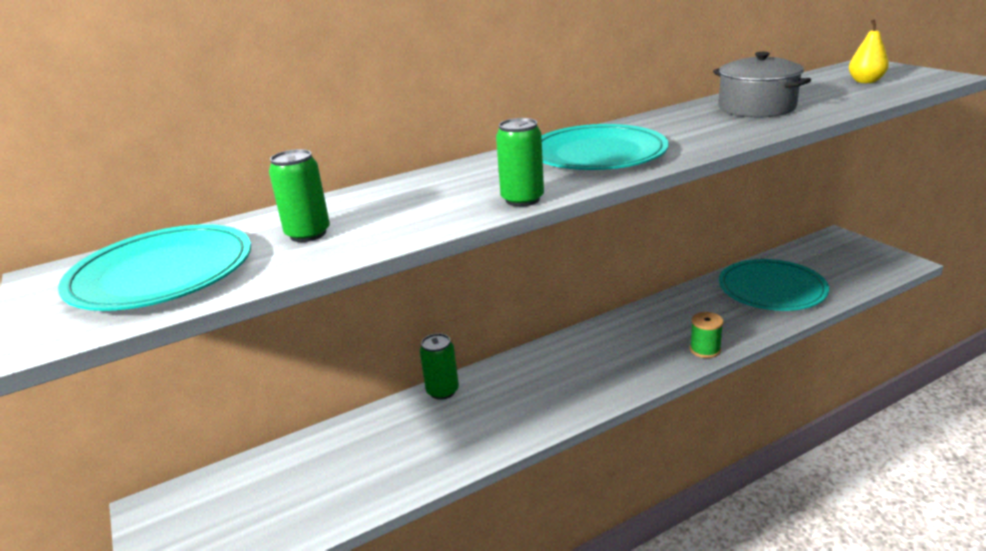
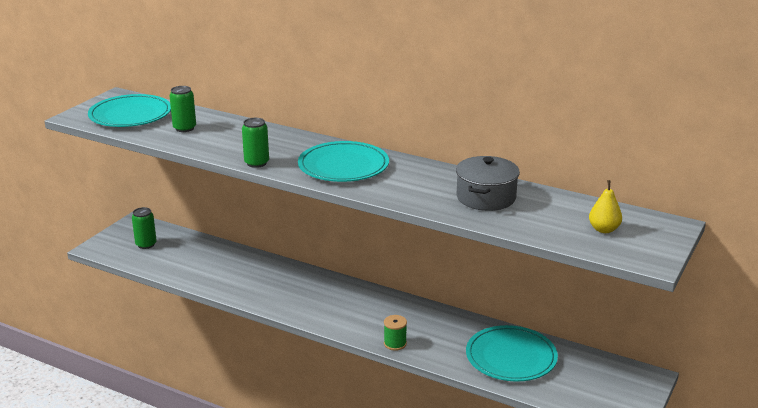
camera: 55 degrees right, 0 degrees up
green can [420,333,459,400] -> green can moved to [132,207,157,249]

